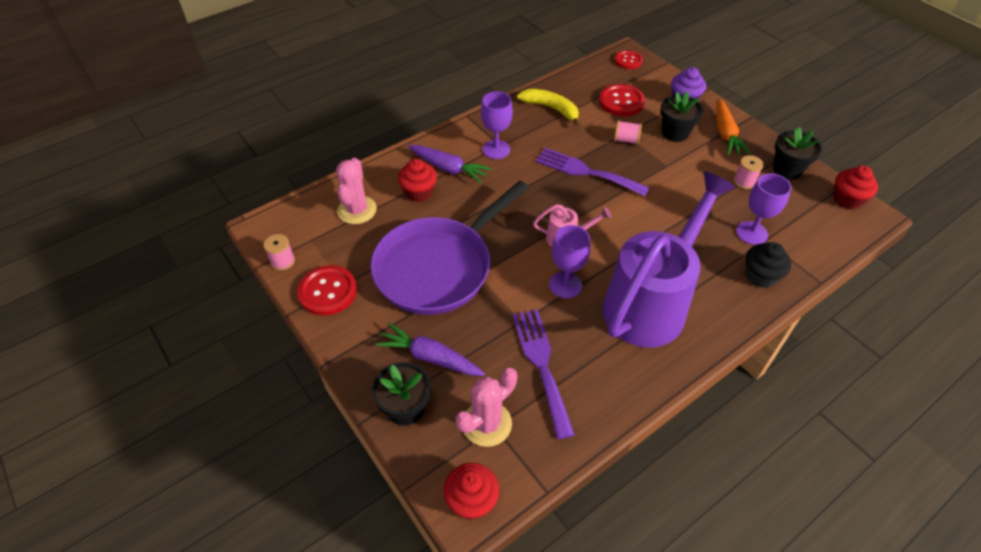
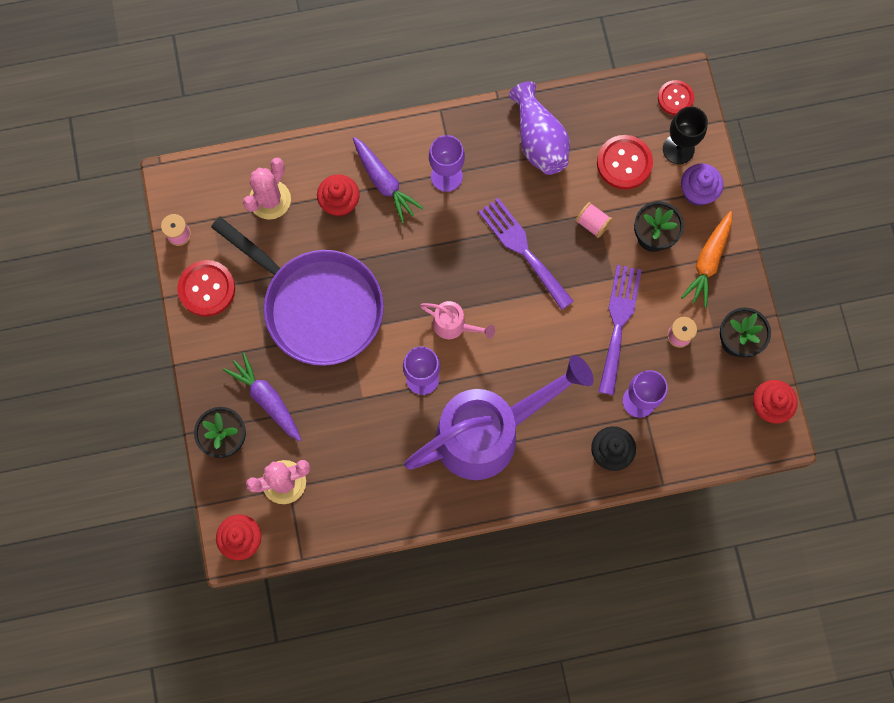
camera: 25 degrees right, 25 degrees up
purple pan [370,180,529,315] -> purple pan turned 120 degrees counterclockwise [211,217,384,366]
purple fork [512,309,575,439] -> purple fork moved to [598,265,642,395]
yellow banana [517,89,580,127] -> purple vase [509,81,570,175]
none -> black goblet [663,106,708,164]

